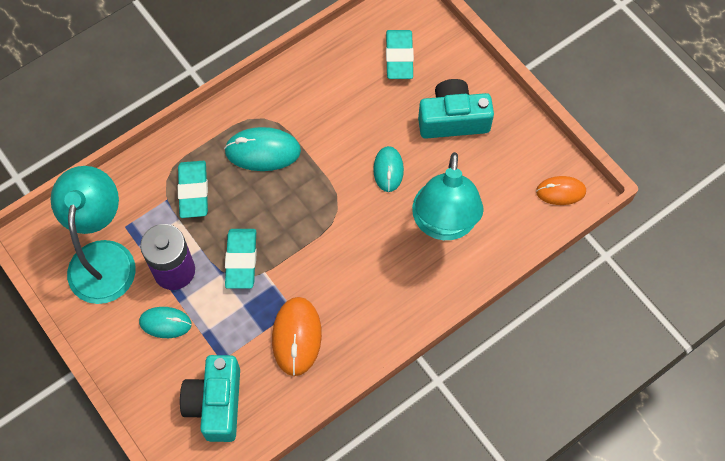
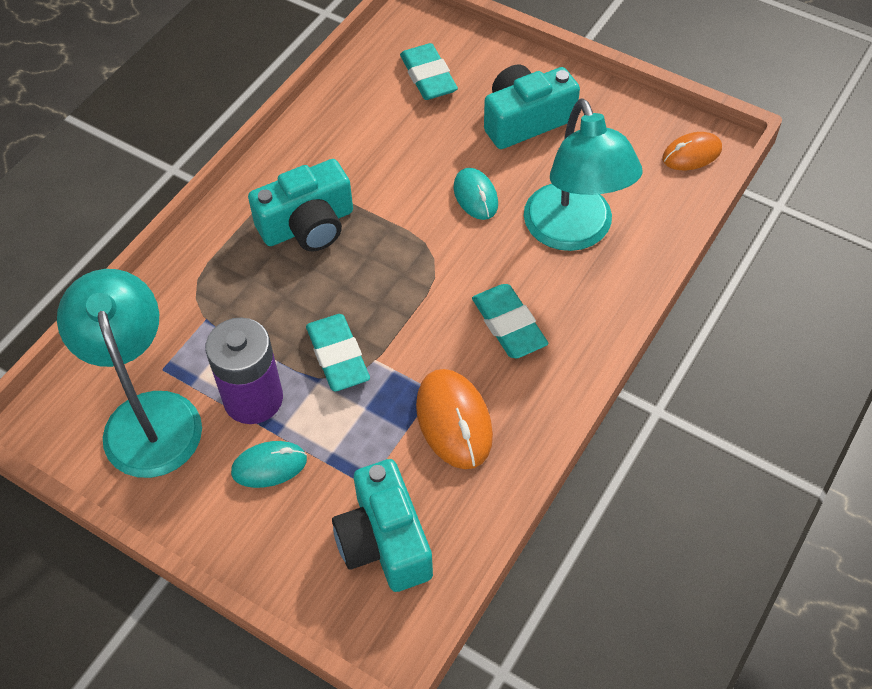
camera: 20 degrees left, 10 degrees down
turquoise eraser [178,161,208,218] -> turquoise eraser moved to [472,284,549,359]
turquoise mouse [224,127,301,171] -> turquoise camera [248,159,353,251]

